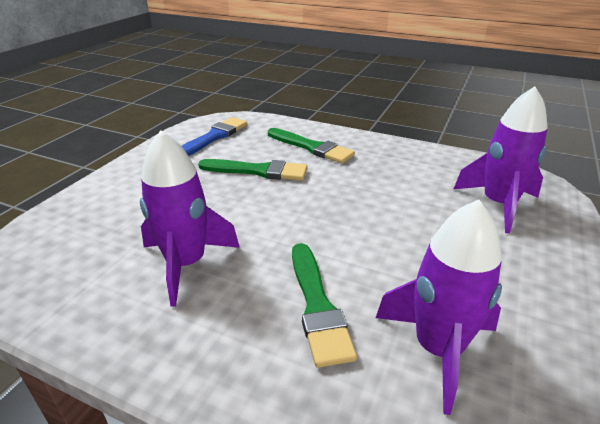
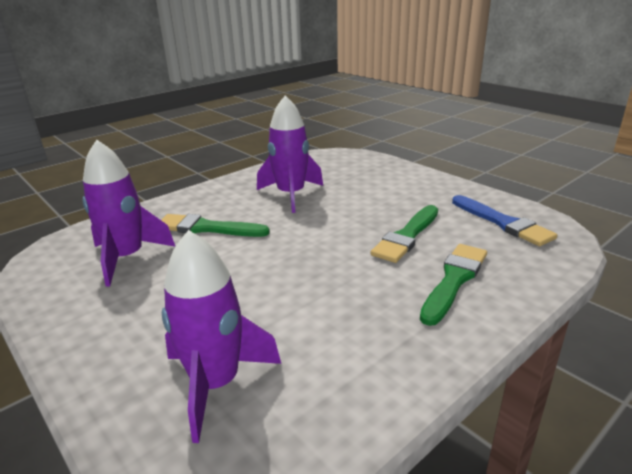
camera: 115 degrees right, 5 degrees down
green brush [268,128,355,163] -> green brush turned 150 degrees clockwise [420,244,487,326]

